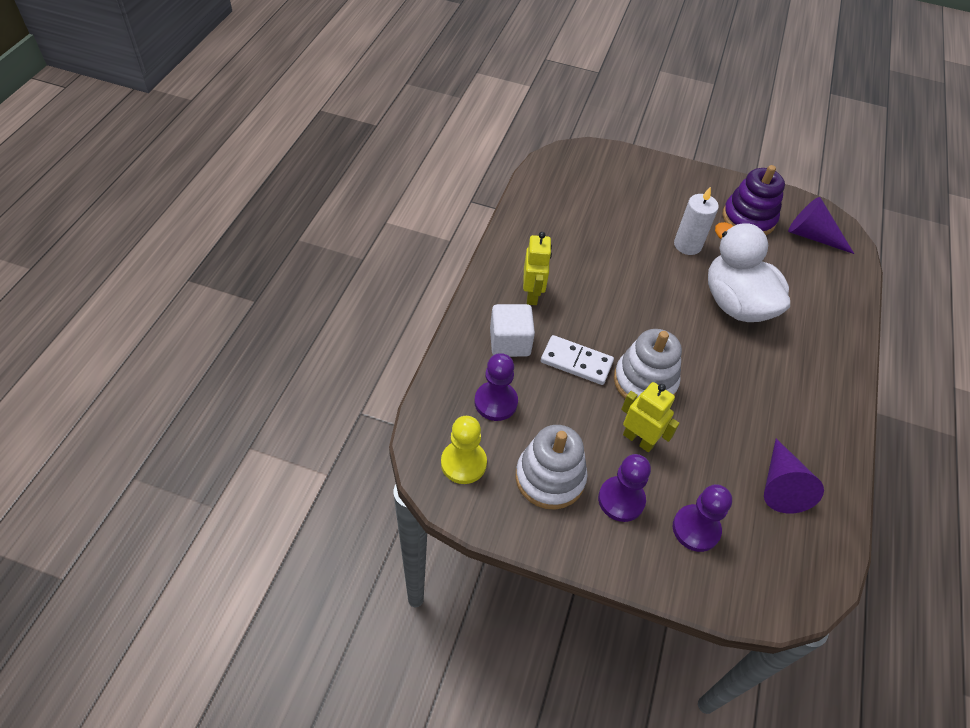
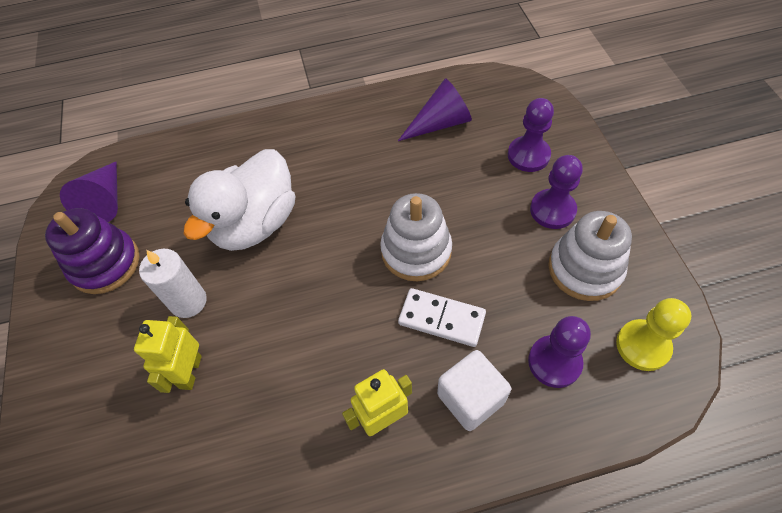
camera: 115 degrees left, 5 degrees up
white domino [541,335,614,385] -> white domino turned 60 degrees counterclockwise [398,288,486,347]
yellow robot [621,382,680,452] -> yellow robot moved to [134,316,202,393]

